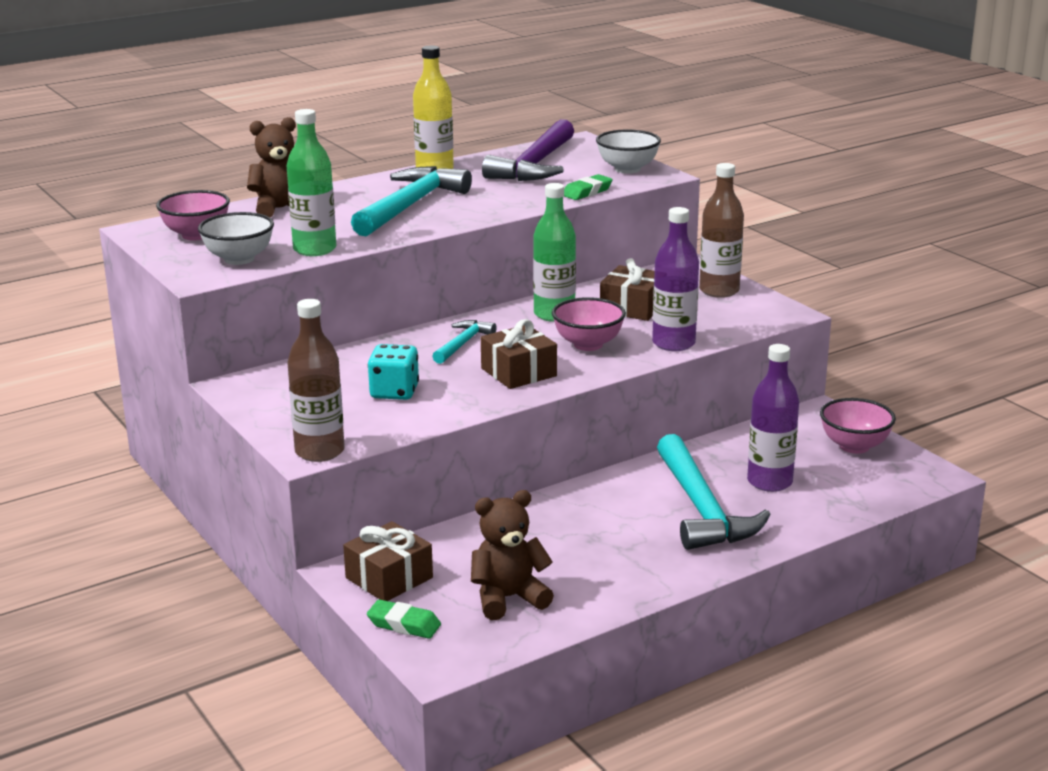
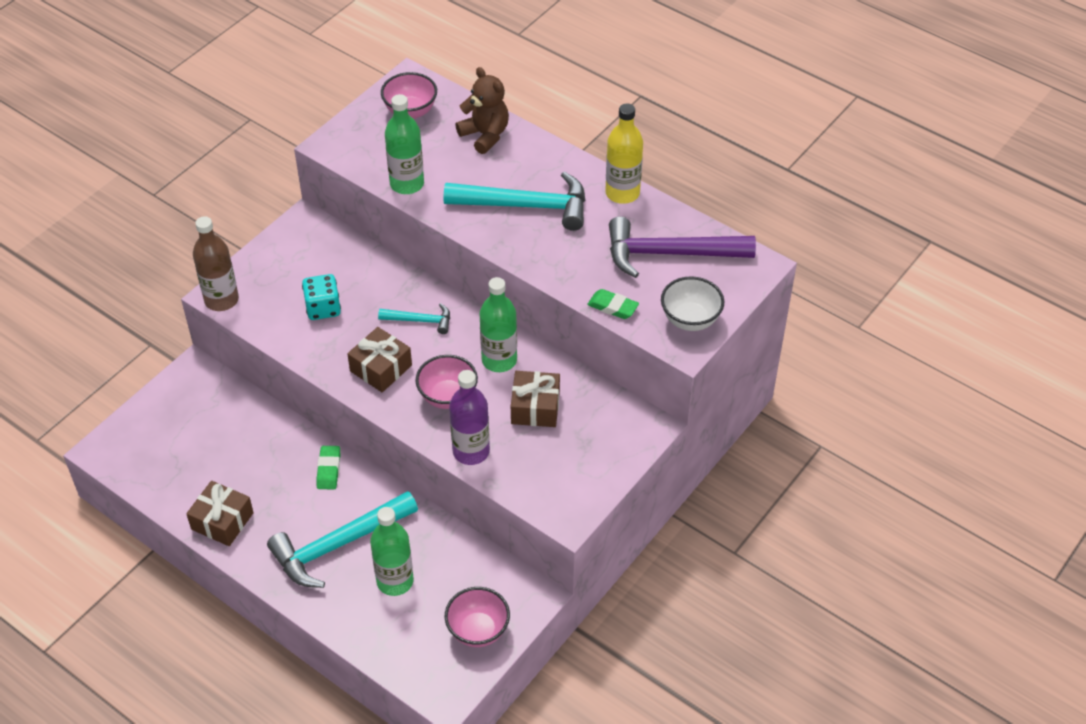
camera: 70 degrees right, 25 degrees up
white bowl [198,212,274,265] -> none
brown gift [343,521,433,601] -> brown gift moved to [186,481,254,546]
green eraser [367,599,441,639] -> green eraser moved to [316,446,340,489]
brown teddy bear [471,490,554,620] -> none
brown bottle [699,163,744,298] -> none
purple bottle [747,344,799,492] -> green bottle [370,507,414,596]

